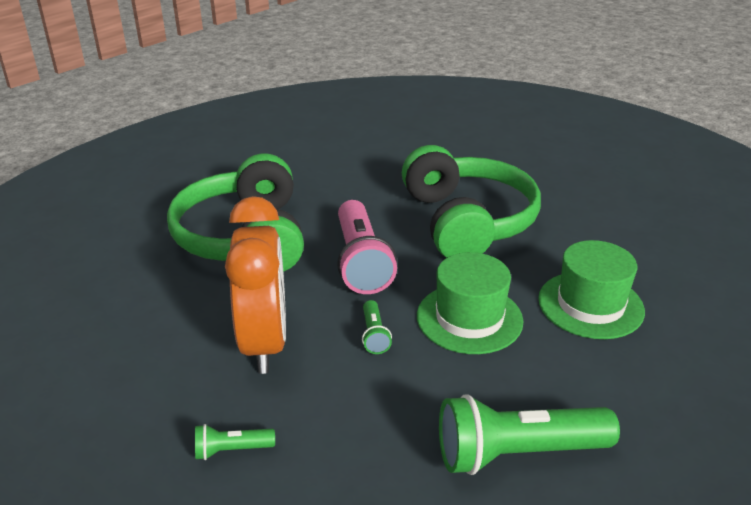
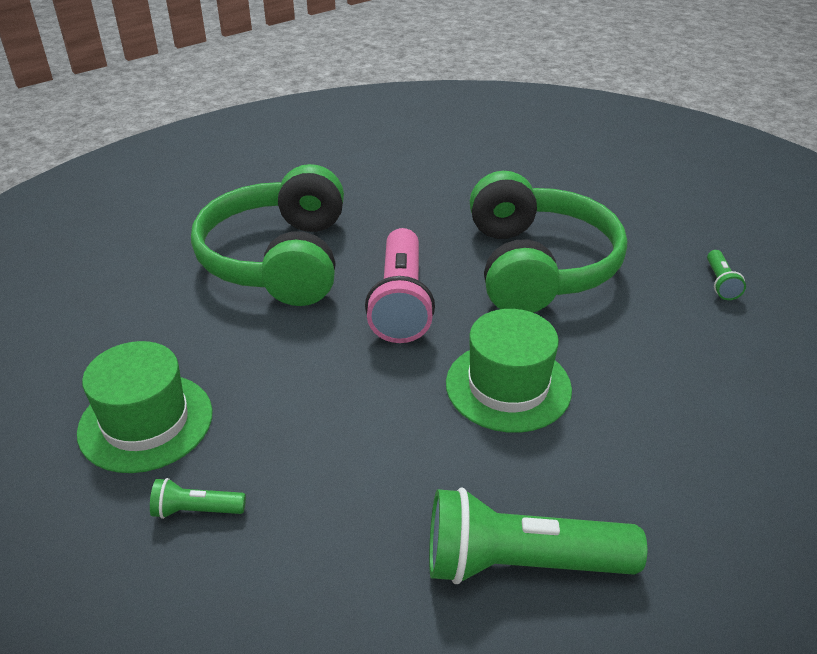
camera: 10 degrees right, 5 degrees up
orange clock [225,196,286,374] -> none
green flashlight [362,300,392,354] -> green flashlight moved to [707,250,746,300]
green hat [538,240,645,339] -> green hat moved to [77,341,213,473]

